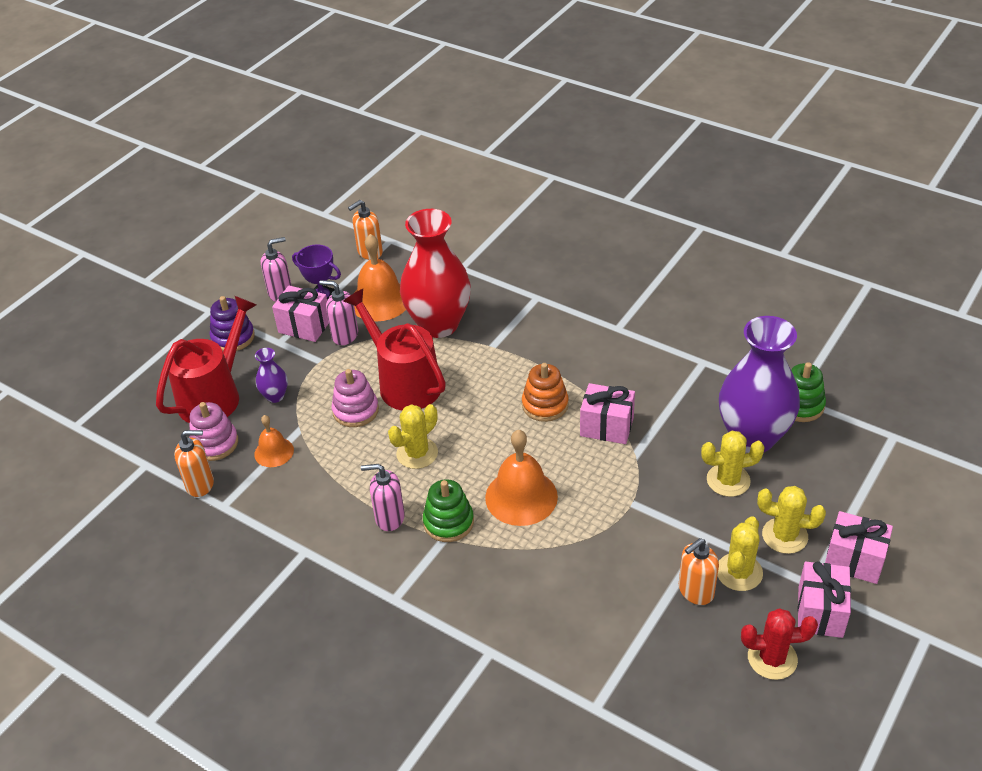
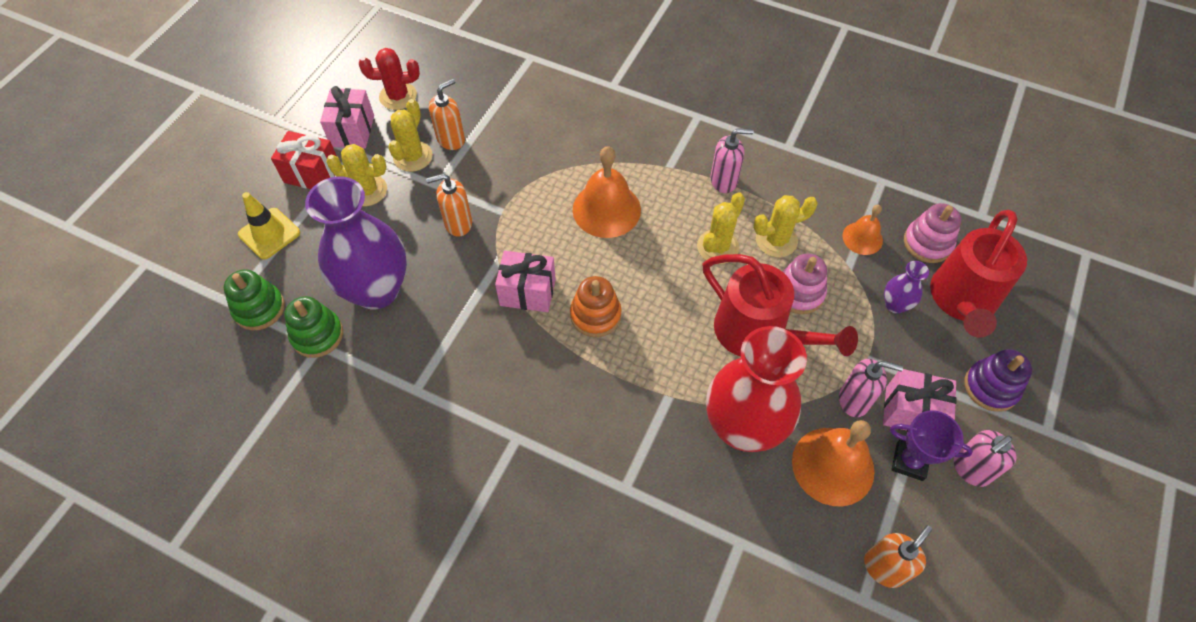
camera: 170 degrees right, 15 degrees up
orange soap dispenser [175,430,214,497] -> orange soap dispenser moved to [426,174,472,237]
green stacking toy [423,479,474,542] -> green stacking toy moved to [224,269,285,331]
yellow cactus [701,431,765,497] -> yellow cactus moved to [753,195,818,257]
pink gift [825,511,893,584] -> red gift [271,131,336,189]
none -> yellow traffic cone [238,192,300,260]

